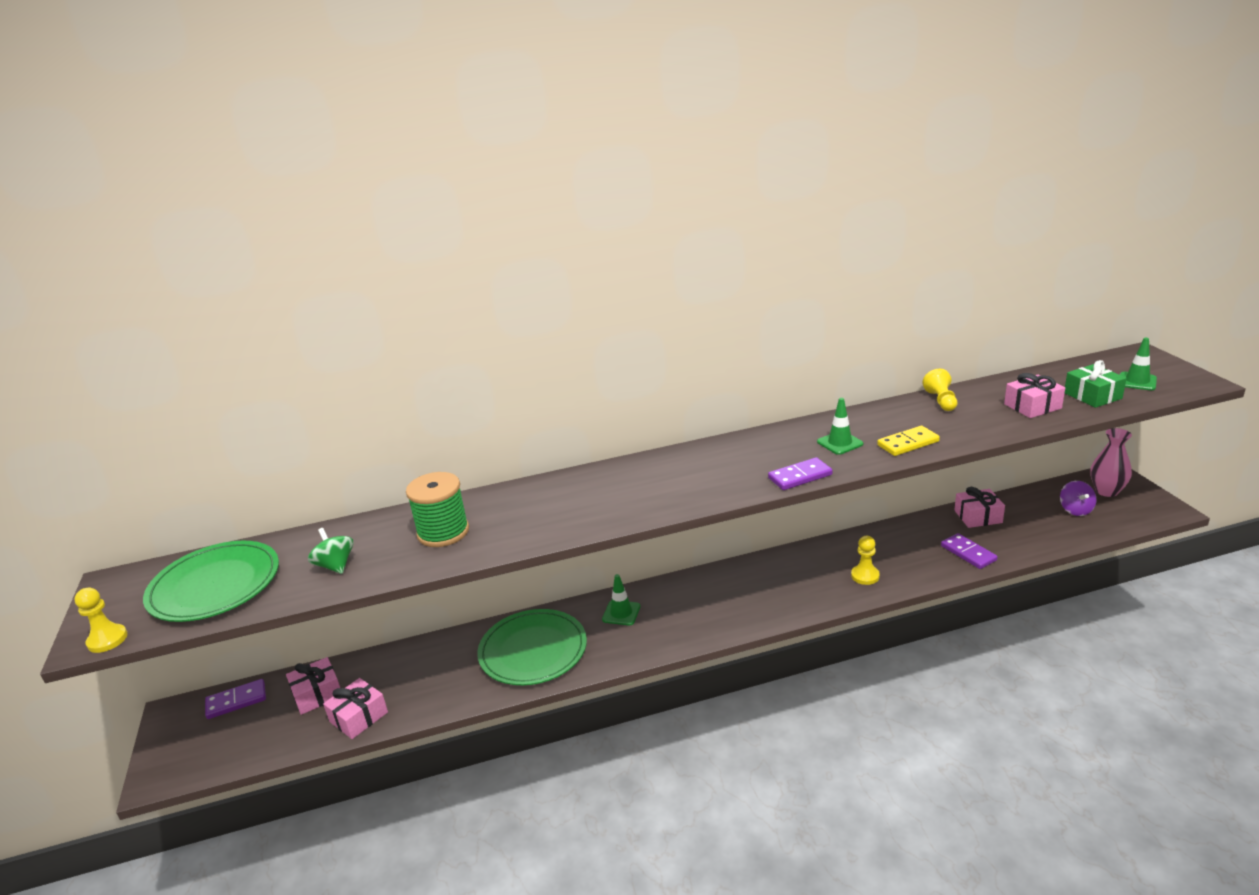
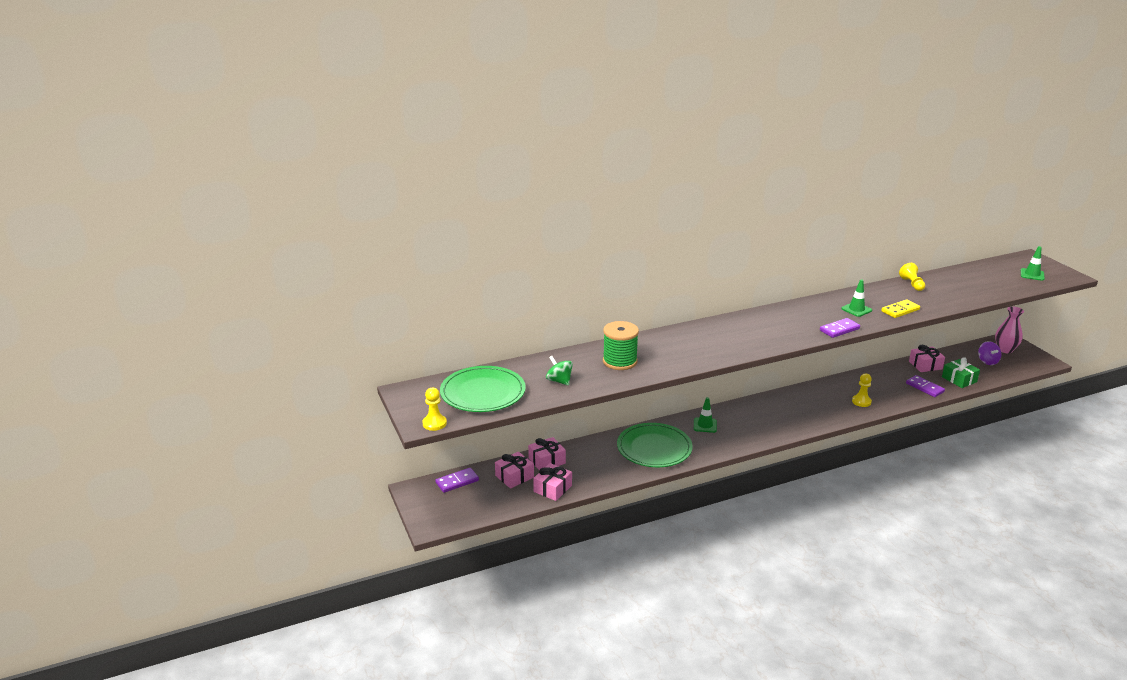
camera: 10 degrees left, 0 degrees up
pink gift [1004,373,1065,418] -> pink gift moved to [528,437,566,470]
green gift [1065,360,1127,408] -> green gift moved to [942,358,980,388]

